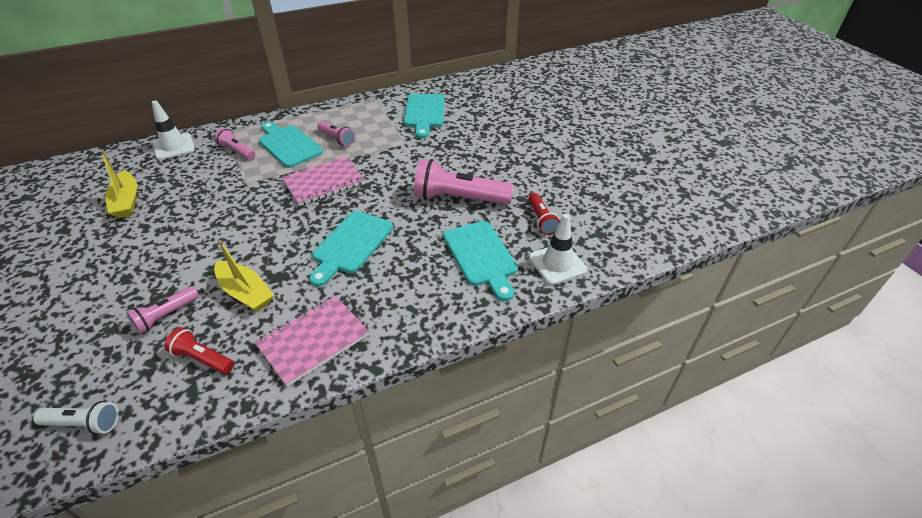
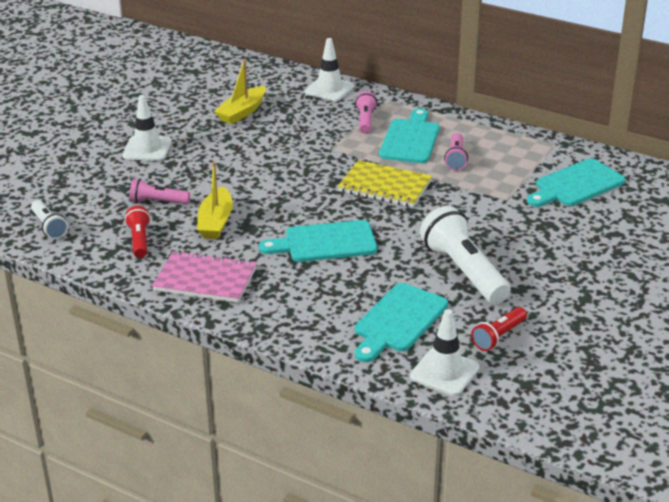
camera: 55 degrees right, 10 degrees down
pink notebook [282,156,365,206] -> yellow notebook [337,160,432,207]
pink flashlight [414,159,514,205] -> white flashlight [420,206,511,304]
none -> white traffic cone [123,95,172,161]

